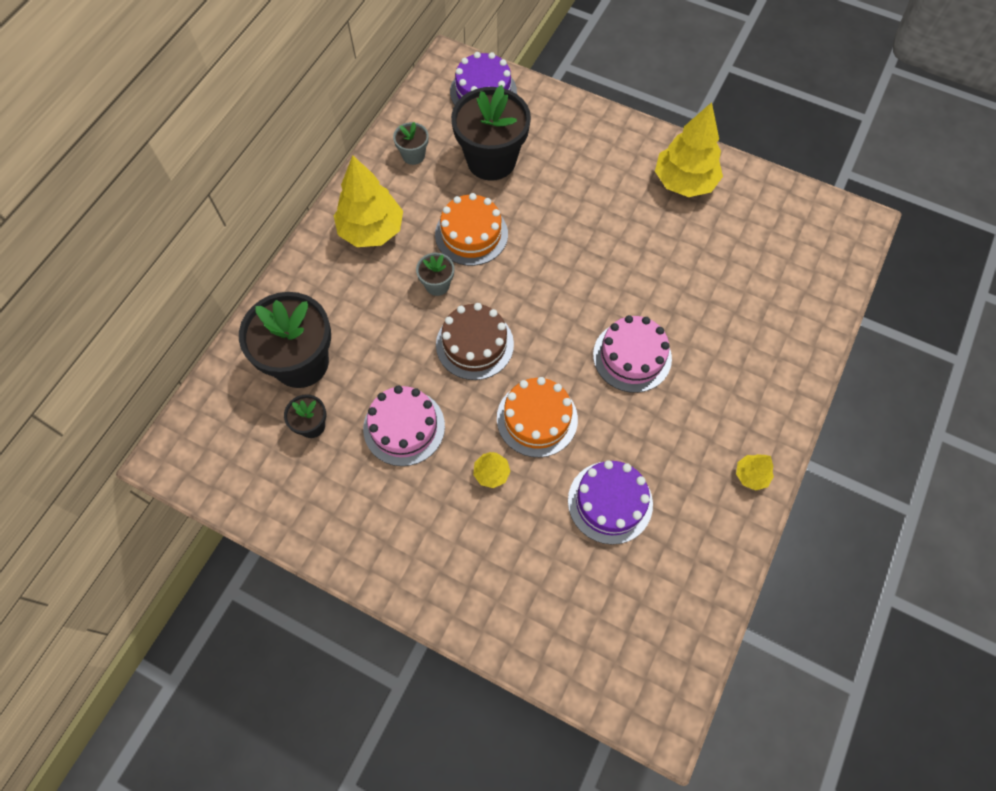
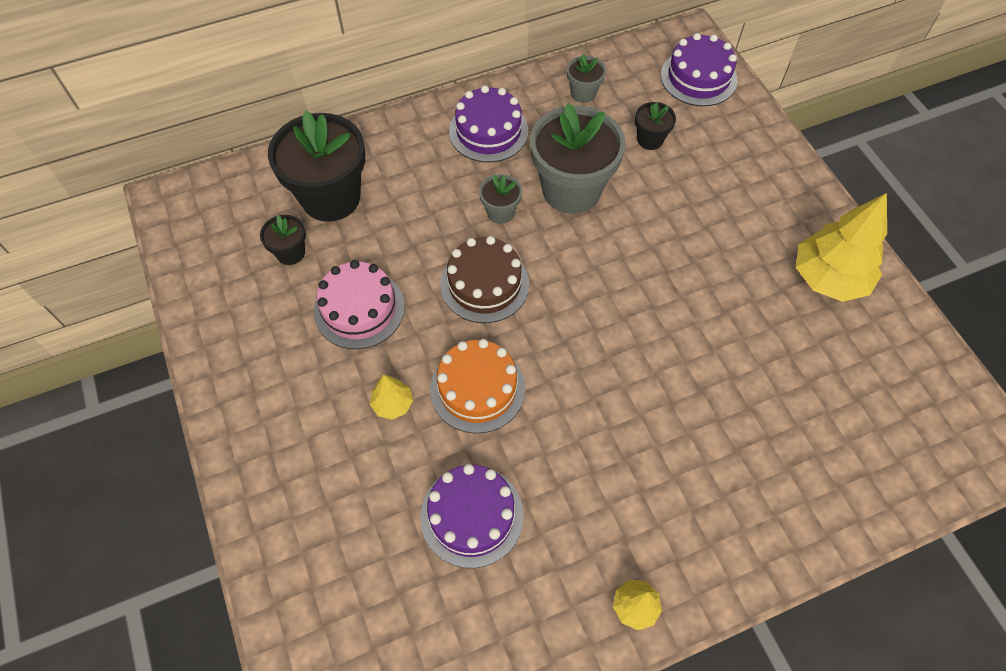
camera: 40 degrees right, 5 degrees down
yellow tree [334,155,403,247] -> purple cake [449,85,528,162]
orange cake [435,193,508,266] -> grey flower pot [530,103,626,214]
black flower pot [451,85,531,181] -> black flower pot [635,102,676,150], size x0.46
pink cake [593,315,672,393] -> none

